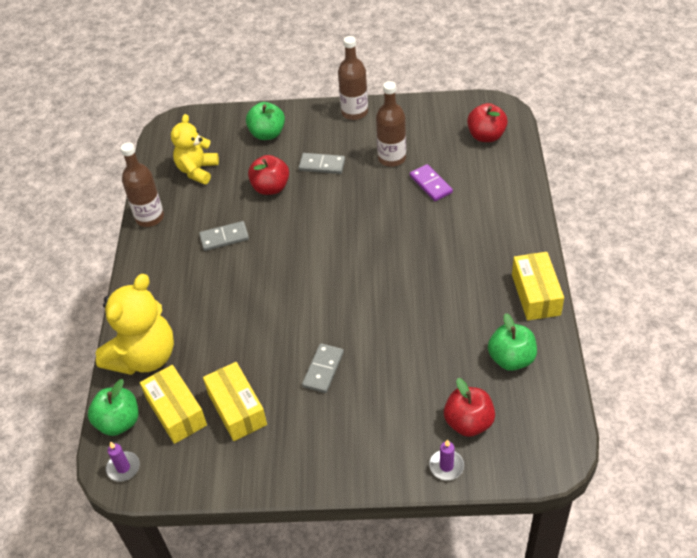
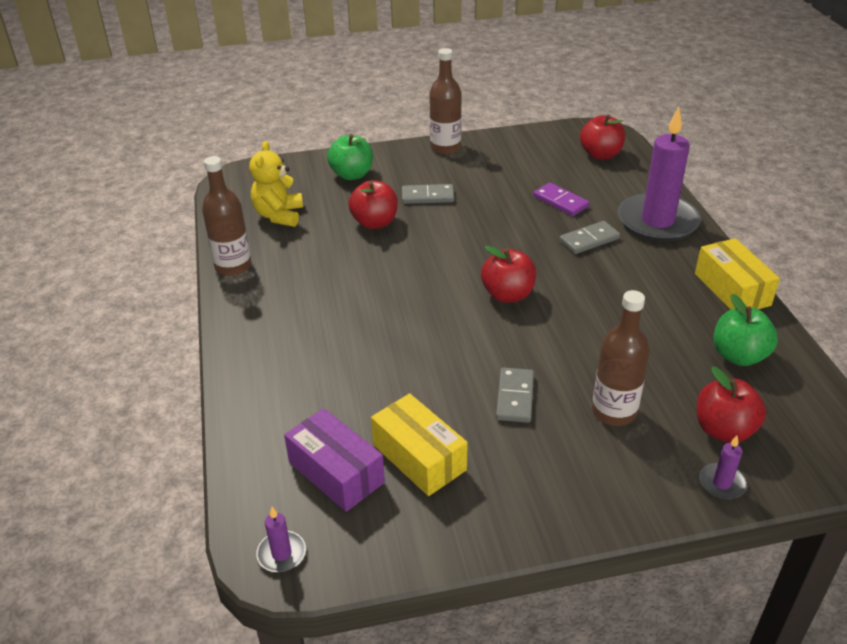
camera: 15 degrees left, 10 degrees down
green apple [88,379,138,436] -> none
yellow teddy bear [95,274,174,375] -> none
yellow box [140,365,207,444] -> purple box [284,408,385,512]
grey domino [199,221,249,251] -> grey domino moved to [559,221,620,254]
brown bottle [376,81,406,167] -> brown bottle moved to [592,290,650,426]
none -> red apple [481,245,536,303]
none -> purple candle [618,107,701,242]

